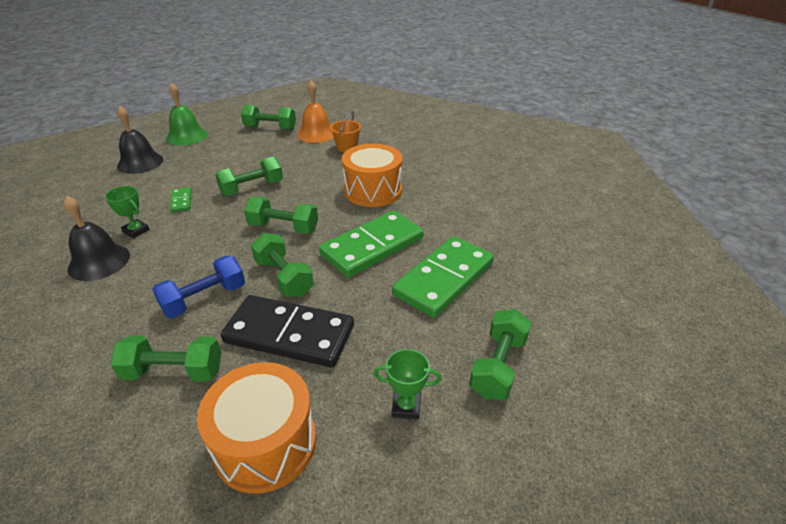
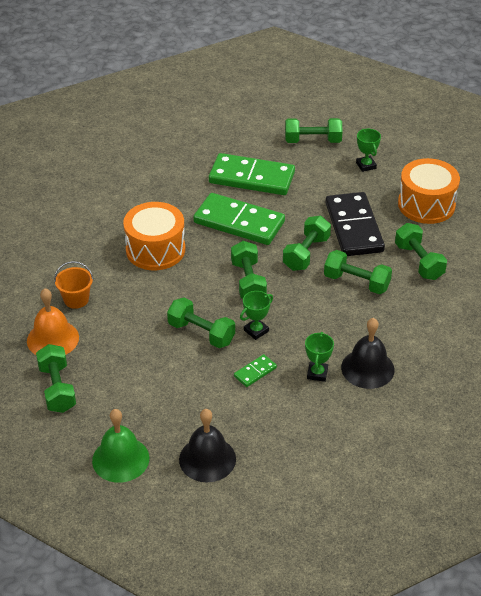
camera: 115 degrees left, 5 degrees up
blue dumbbell [152,256,245,318] -> green dumbbell [324,250,392,294]
none -> green trophy [240,291,273,340]

